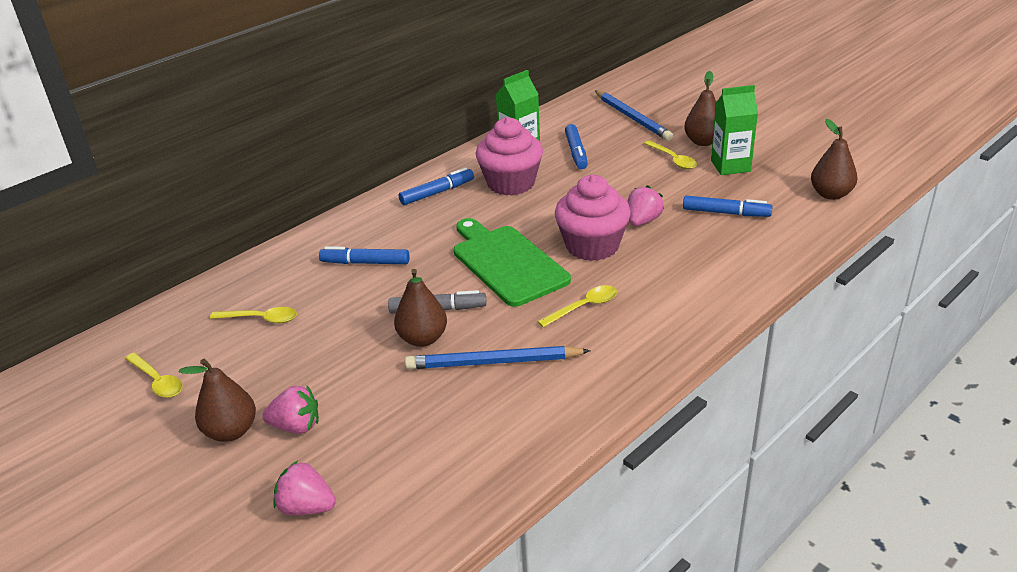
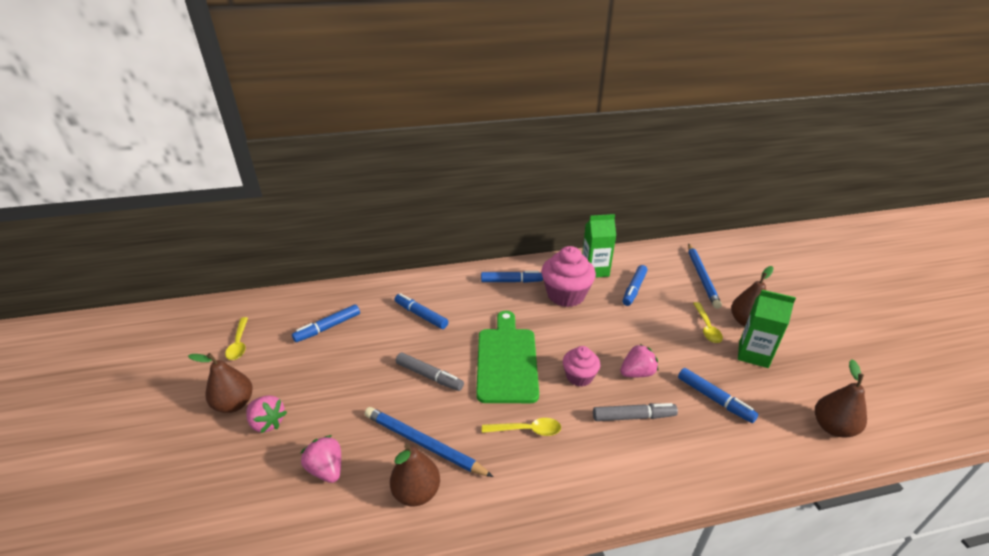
camera: 30 degrees right, 0 degrees up
yellow spoon [210,307,297,323] -> blue marker [292,304,360,342]
pink strawberry [273,461,336,515] -> pink strawberry moved to [301,435,341,483]
brown pear [394,269,447,347] -> brown pear moved to [390,443,440,506]
pink cupcake [555,175,631,261] -> pink cupcake [563,346,600,387], size x0.58
none -> grey marker [593,403,678,421]

